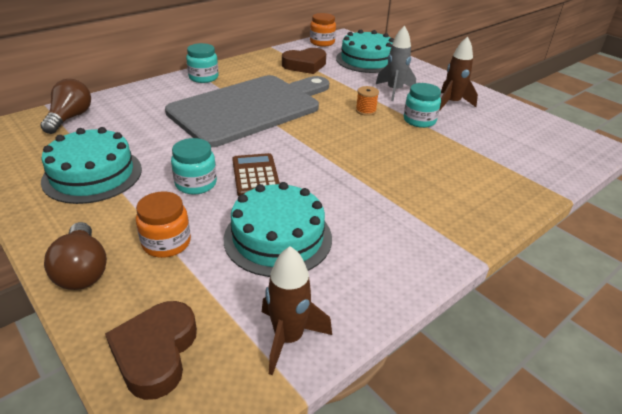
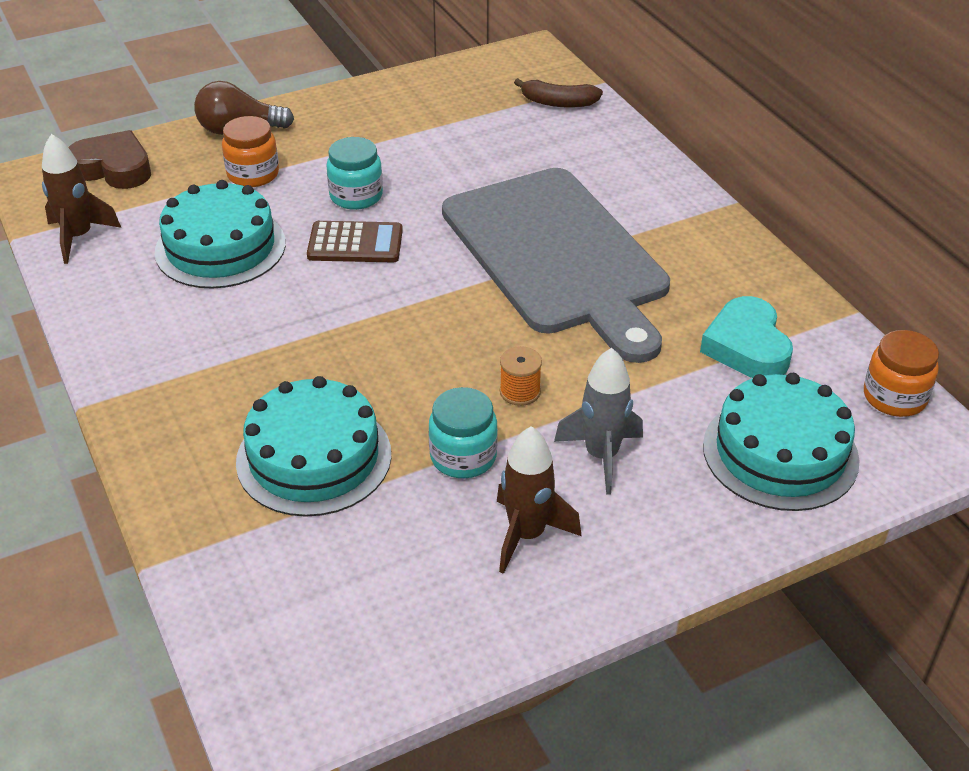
camera: 105 degrees right, 5 degrees up
brown light bulb [40,79,91,134] -> brown banana [514,78,603,108]
turquoise cake [41,127,142,204] -> turquoise cake moved to [236,376,391,517]
turquoise jar [186,43,219,83] -> none
brown heart [282,48,326,74] -> turquoise heart [700,296,793,378]

